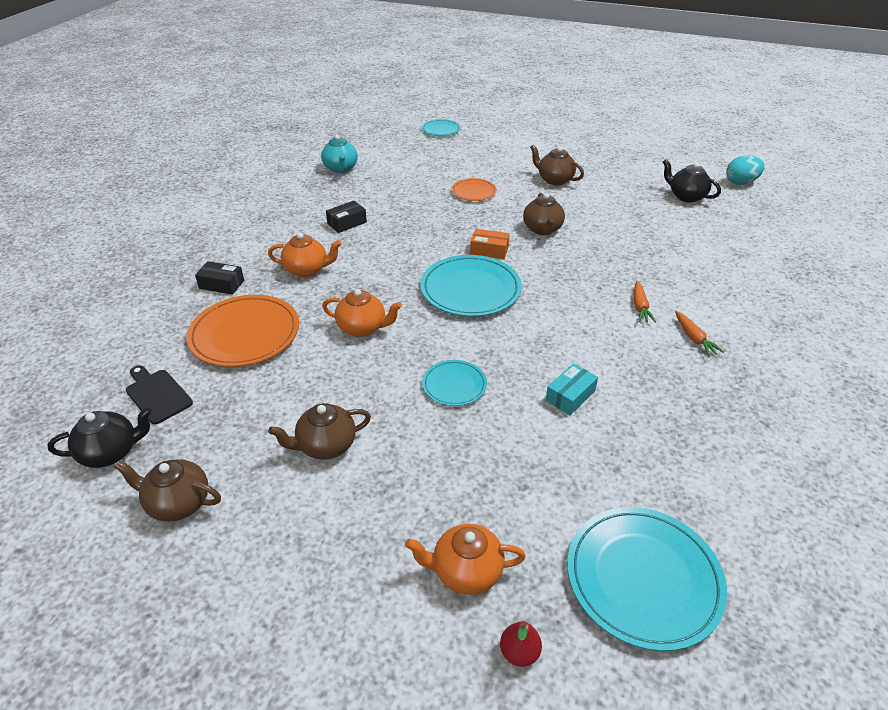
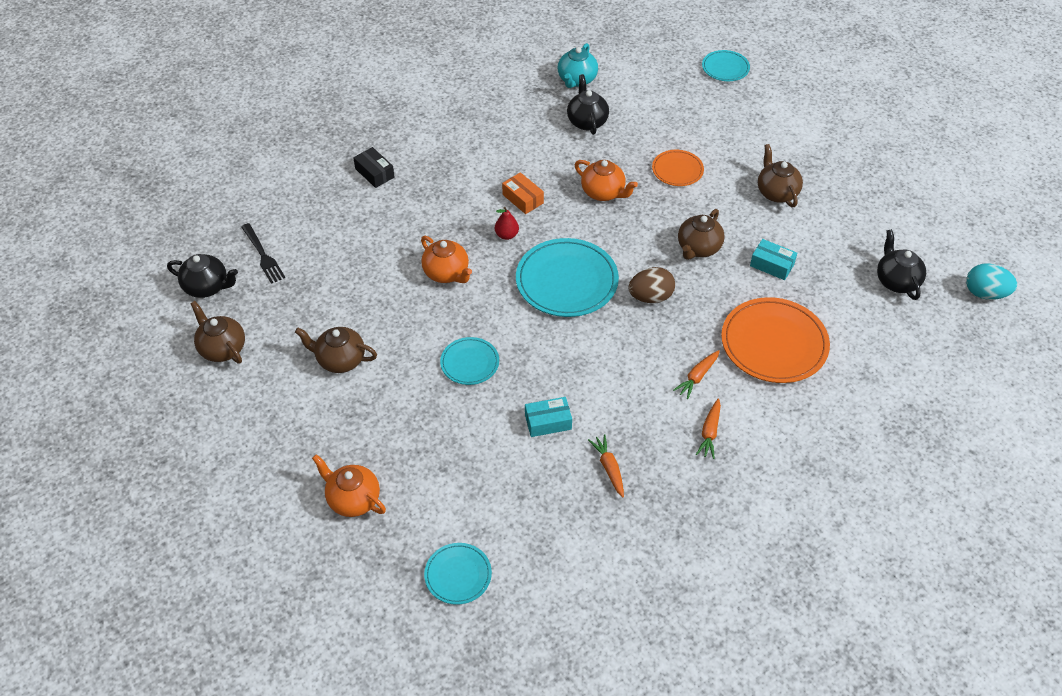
camera: 35 degrees right, 10 degrees up
black cutting board [126,365,193,424] -> black fork [241,223,285,284]
orange plate [187,295,299,367] -> orange plate moved to [721,297,830,383]
orange teapot [268,233,342,277] -> orange teapot moved to [575,160,638,201]
black box [326,201,367,233] -> none
orange box [470,229,510,259] -> orange box moved to [502,172,544,214]
red pear [500,621,542,667] -> red pear moved to [495,207,519,240]
turquoise plate [567,507,727,651] -> turquoise plate [424,543,492,605], size x0.54
none -> black teapot [567,74,609,135]
none -> orange carrot [588,434,624,498]
none -> brown egg [628,267,675,303]
none -> turquoise box [750,239,797,280]

